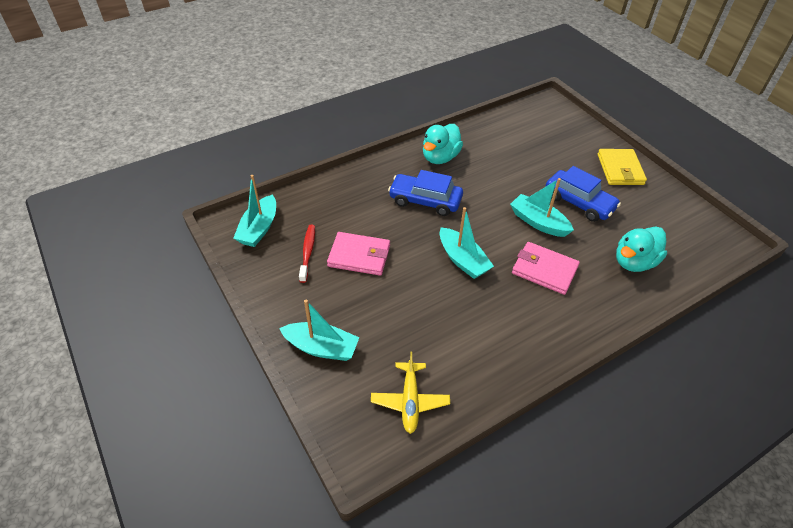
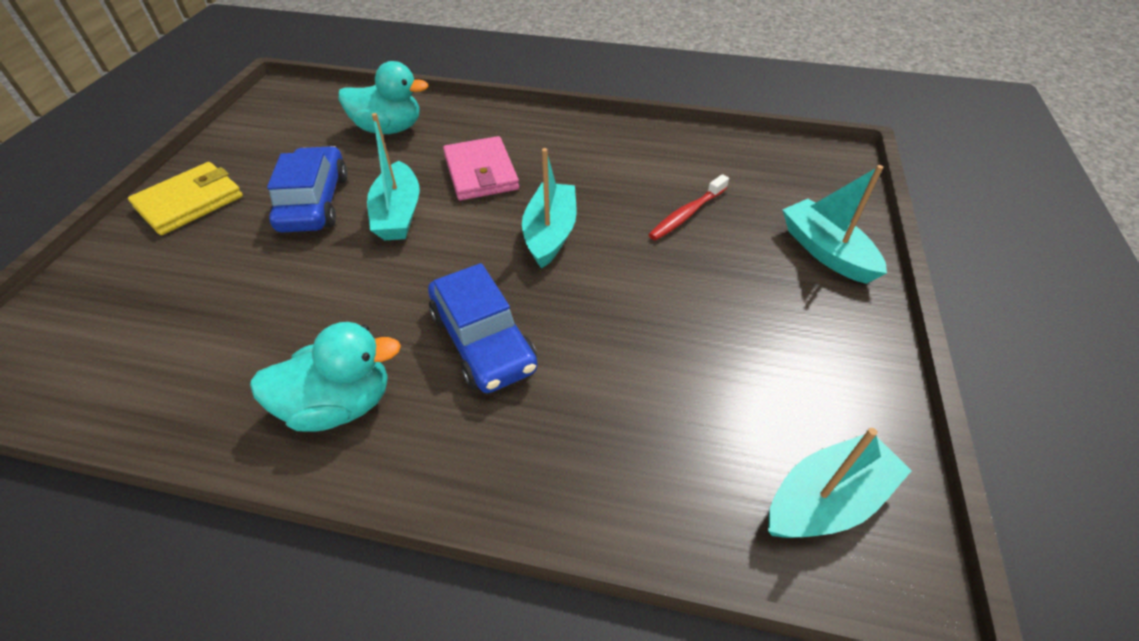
camera: 135 degrees left, 0 degrees up
red toothbrush [299,225,315,283] -> red toothbrush moved to [648,174,729,241]
pink wallet [327,232,390,276] -> none
yellow plane [371,352,450,434] -> none

